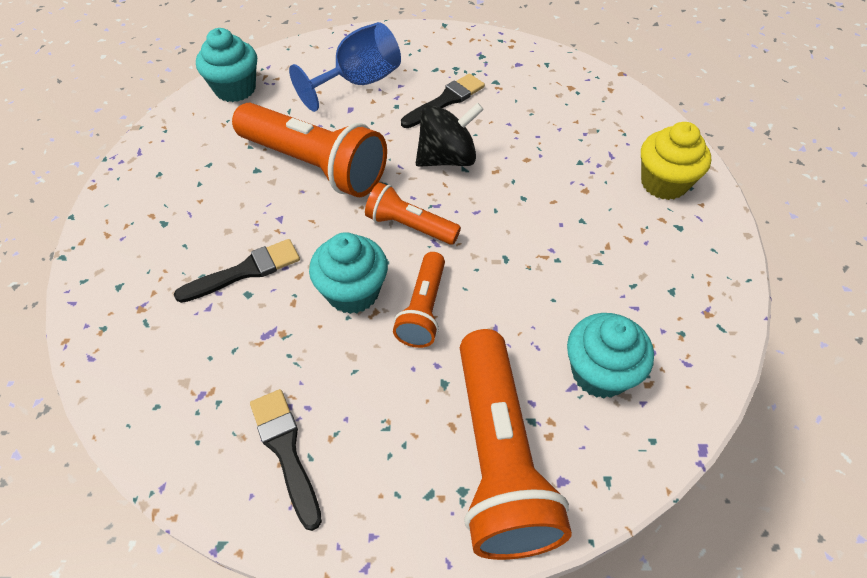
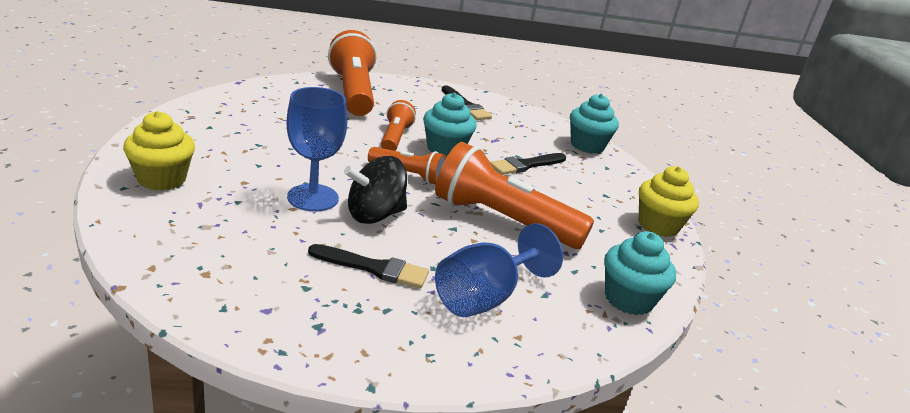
camera: 170 degrees right, 25 degrees down
black brush [401,73,485,128] -> black brush turned 120 degrees counterclockwise [308,244,429,288]
turquoise cupcake [567,313,654,398] -> turquoise cupcake moved to [570,94,619,154]
none -> blue goblet [287,87,347,212]
none -> yellow cupcake [638,166,699,237]

